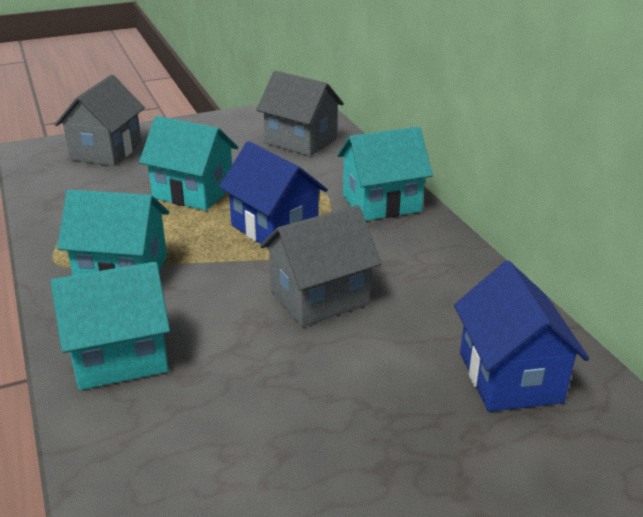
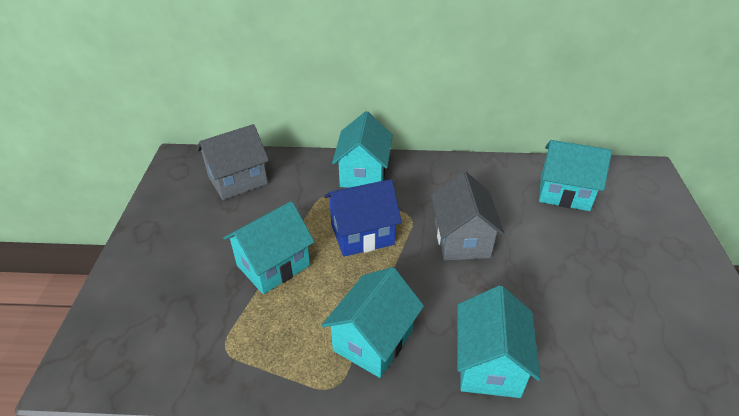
camera: 65 degrees left, 10 degrees up
grey house [55,75,145,166] -> none
blue house [454,261,589,412] -> turquoise house [539,140,612,211]

